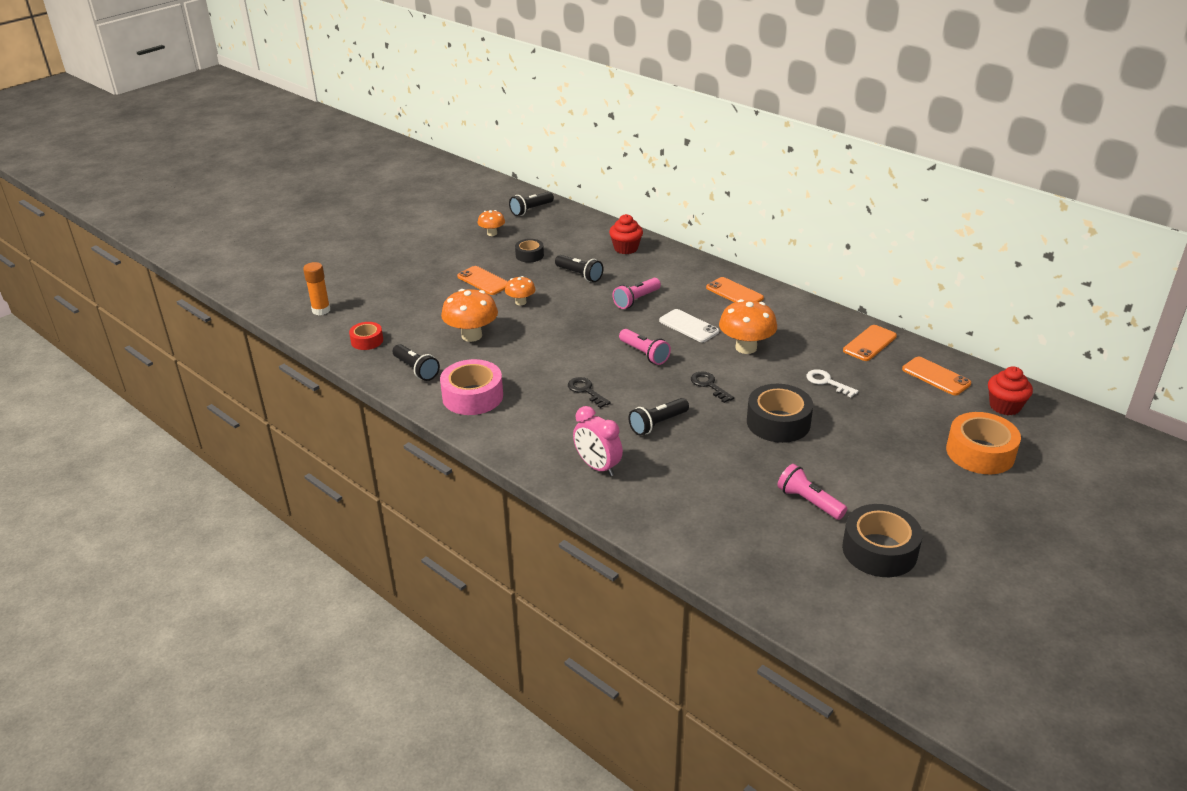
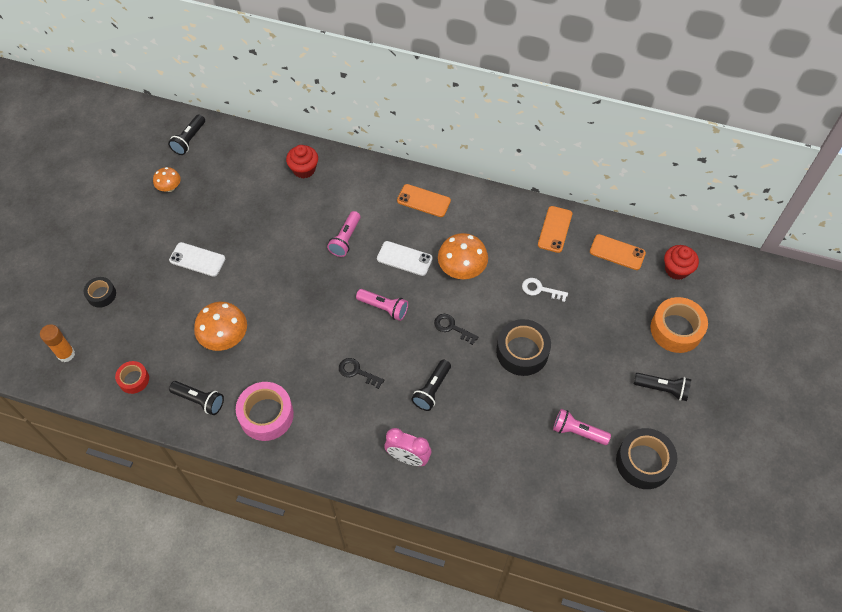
camera: 25 degrees left, 25 degrees up
orange phone [457,266,508,295] -> white phone [169,242,225,277]
orange mushroom [505,276,536,305] -> none
black tape [515,239,544,263] -> black tape moved to [84,277,116,308]
black flashlight [555,255,604,282] -> black flashlight moved to [634,373,691,401]

